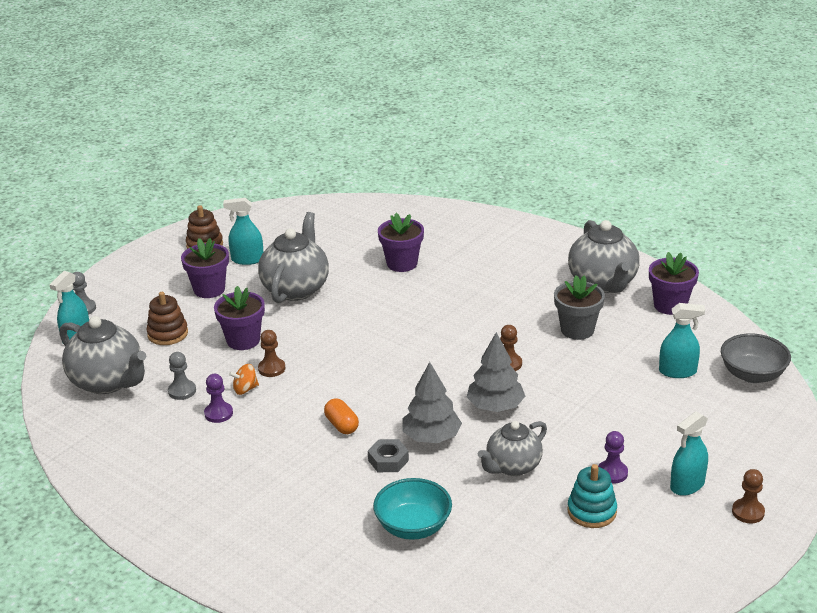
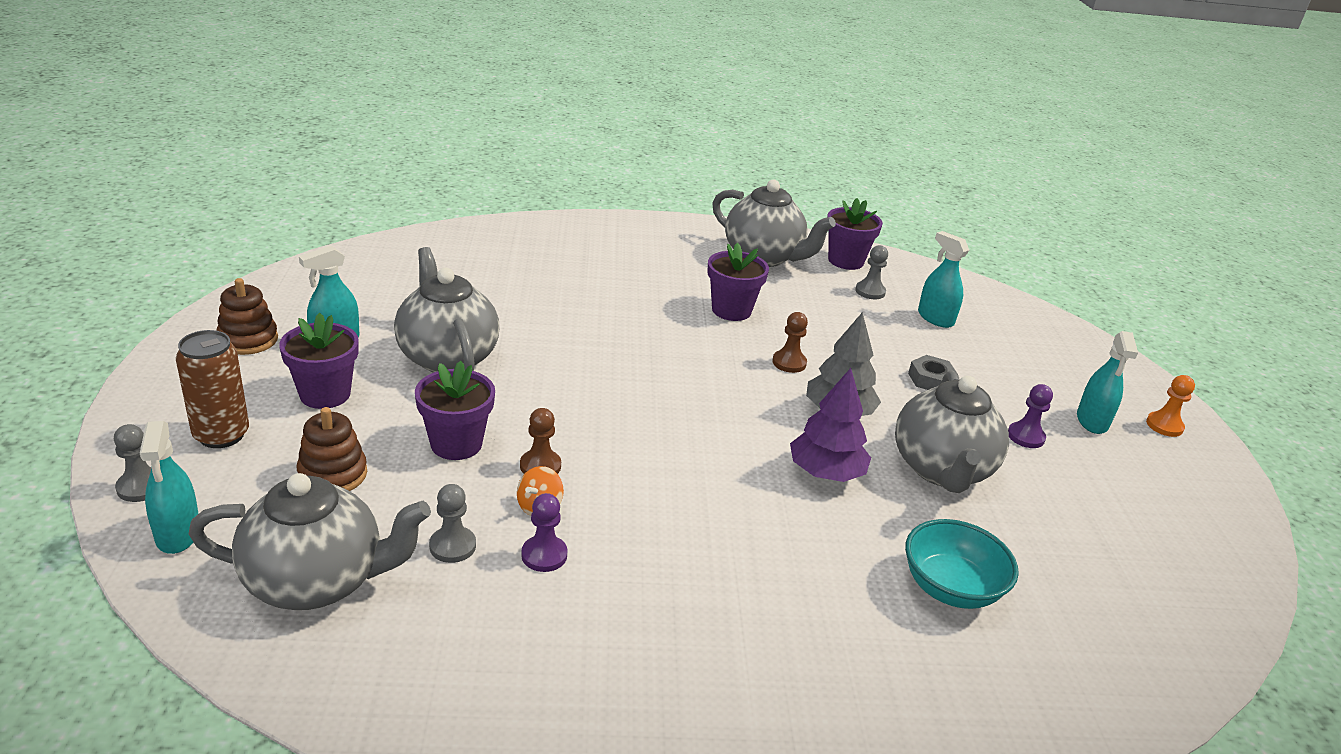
camera: 45 degrees left, 0 degrees up
orange capsule [324,398,359,434] -> none
grey nut [368,439,409,472] -> grey nut moved to [908,355,958,390]
purple flower pot [378,213,424,272] -> purple flower pot moved to [708,243,769,321]
grey tree [402,362,462,443] -> purple tree [790,368,871,482]
grey teapot [478,421,547,476] -> grey teapot [895,370,1009,493], size x1.52
grey flower pot [554,275,605,340] -> none
turquoise stacking toy [567,464,617,528] -> none
turquoise spray bottle [659,303,705,378] -> turquoise spray bottle turned 90 degrees counterclockwise [918,231,969,328]
grey bowl [721,334,791,383] -> none
brown pawn [732,469,765,524] -> orange pawn [1146,375,1195,437]
none -> brown can [176,330,249,448]
none -> grey pawn [855,245,888,299]

